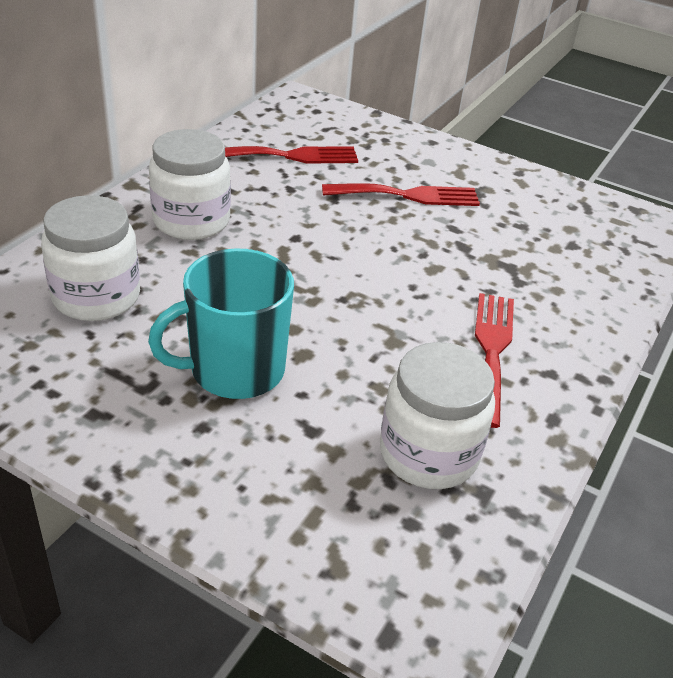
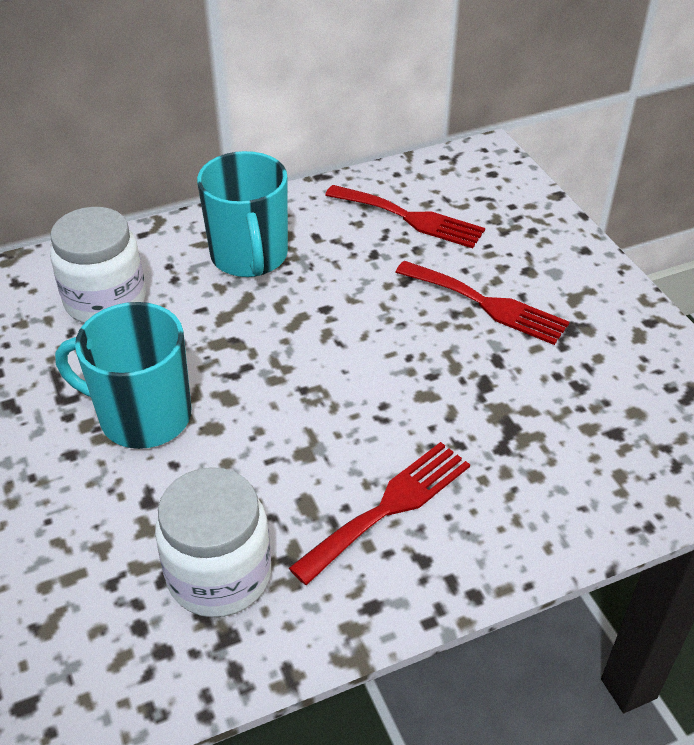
camera: 40 degrees right, 5 degrees up
white jar [149,129,231,240] -> turquoise mug [197,151,288,277]

